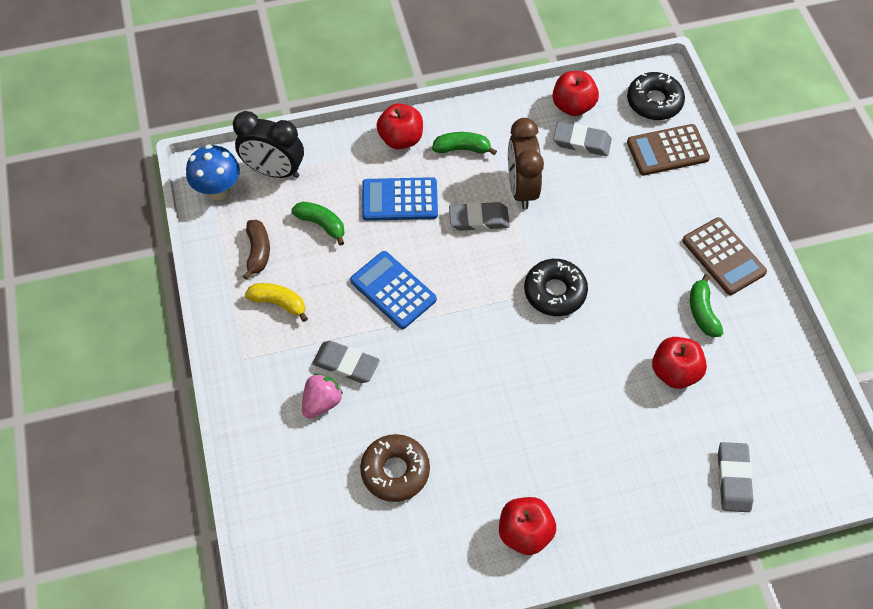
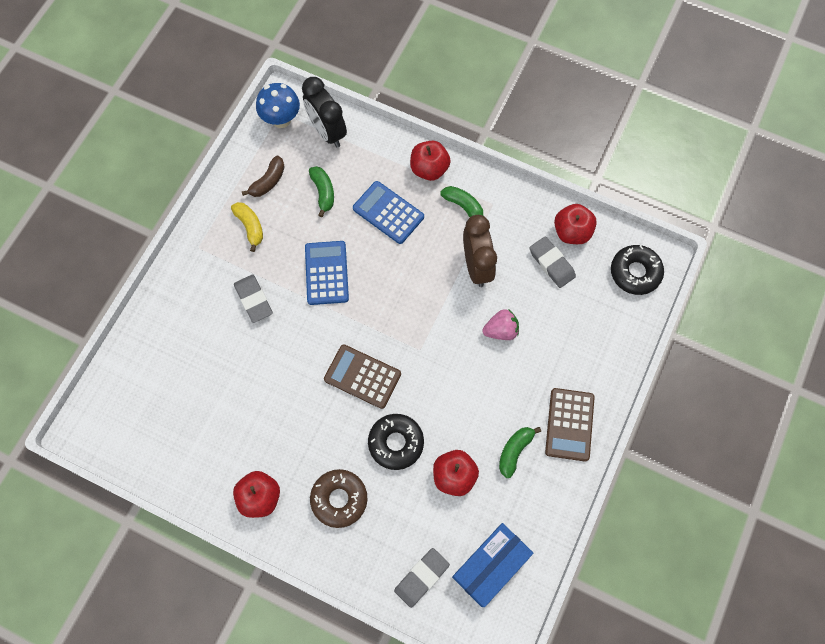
camera: 40 degrees right, 10 degrees up
pink strawberry [302,373,343,418] -> pink strawberry moved to [482,309,519,340]
brown donut [360,434,430,502] -> brown donut moved to [310,469,368,528]
grey eraser [449,202,510,231] -> none
brown clock [508,118,544,209] -> brown clock turned 135 degrees clockwise [463,215,497,287]
black donut [524,259,588,316] -> black donut moved to [368,414,424,470]
brown calculator [627,124,710,176] -> brown calculator moved to [324,345,401,409]
none -> blue box [452,523,533,607]

